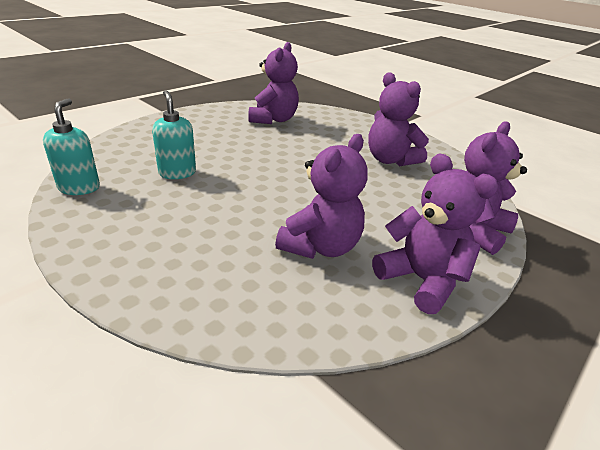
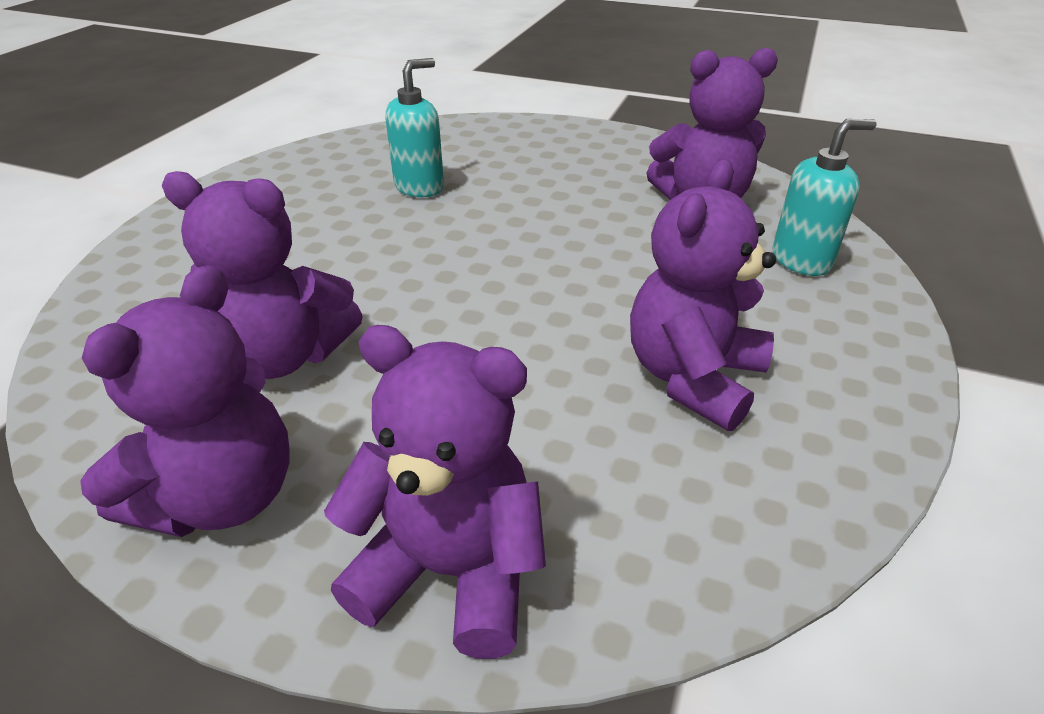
camera: 70 degrees right, 5 degrees up
turquoise soap dispenser [43,98,100,195] -> turquoise soap dispenser moved to [773,119,876,276]

